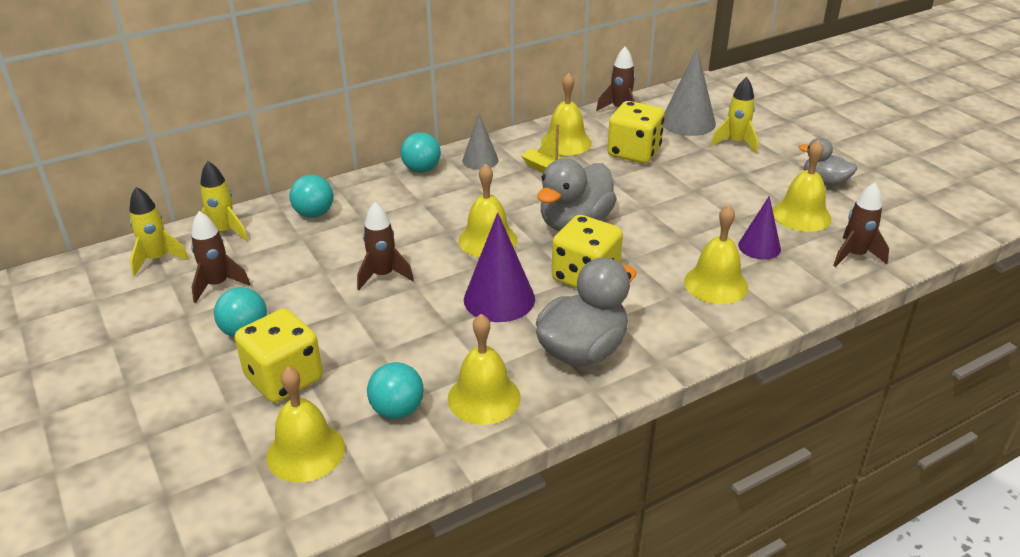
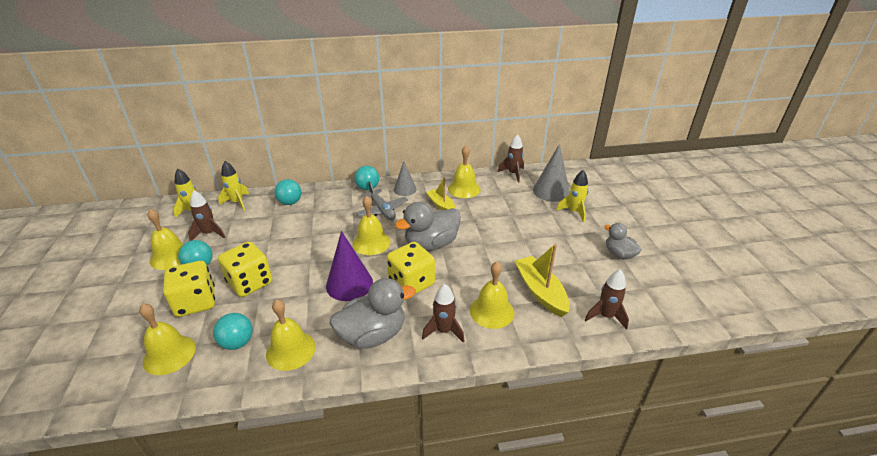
camera: 20 degrees right, 0 degrees up
brown rocket [357,202,414,290] -> brown rocket moved to [422,284,465,343]
yellow dice [607,101,665,163] -> yellow dice moved to [218,242,272,297]
purple cone [738,196,781,260] -> yellow boat [515,244,570,317]
yellow bell [773,140,831,232] -> yellow bell moved to [147,209,184,270]
none -> grey plane [356,181,408,220]

